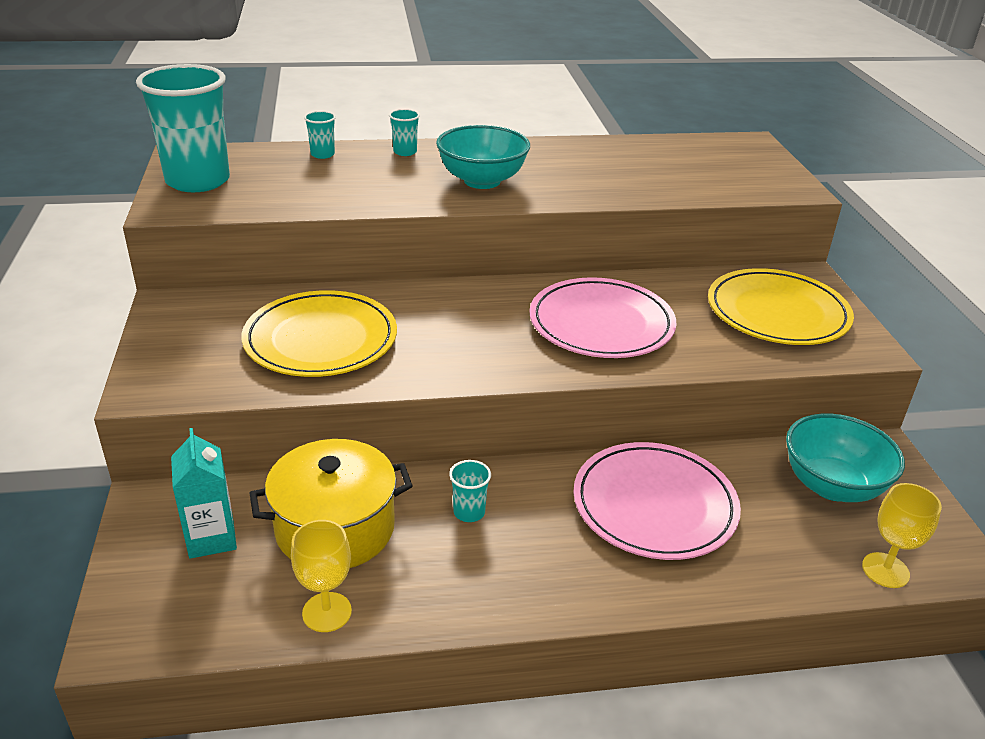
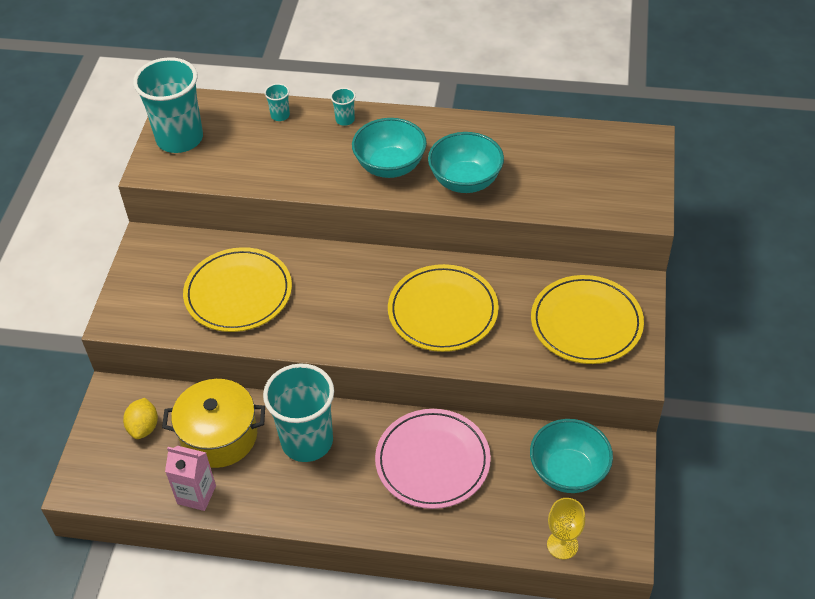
camera: 20 degrees right, 15 degrees up
turquoise carton [171,428,237,559] -> yellow lemon [123,398,158,439]
yellow goblet [291,520,352,632] -> pink carton [165,446,216,511]
turquoise cup [449,460,491,522] -> turquoise cup [263,364,334,462], size x2.45
pink plate [530,277,676,358] -> yellow plate [388,264,499,352]
none -> turquoise bowl [428,132,504,193]

